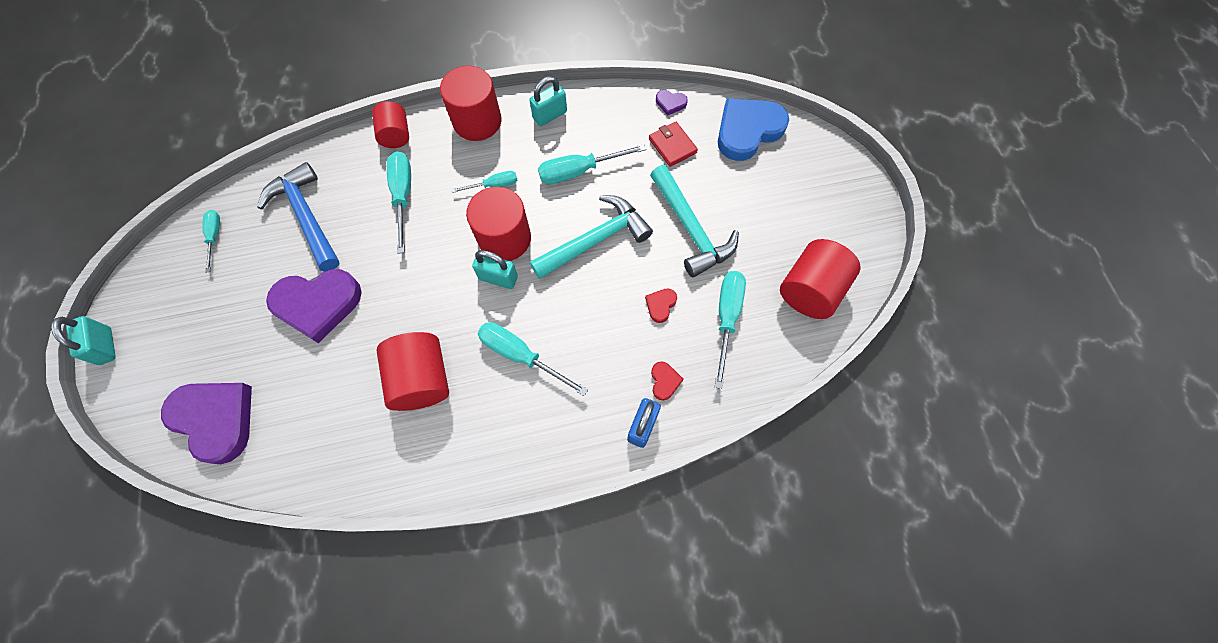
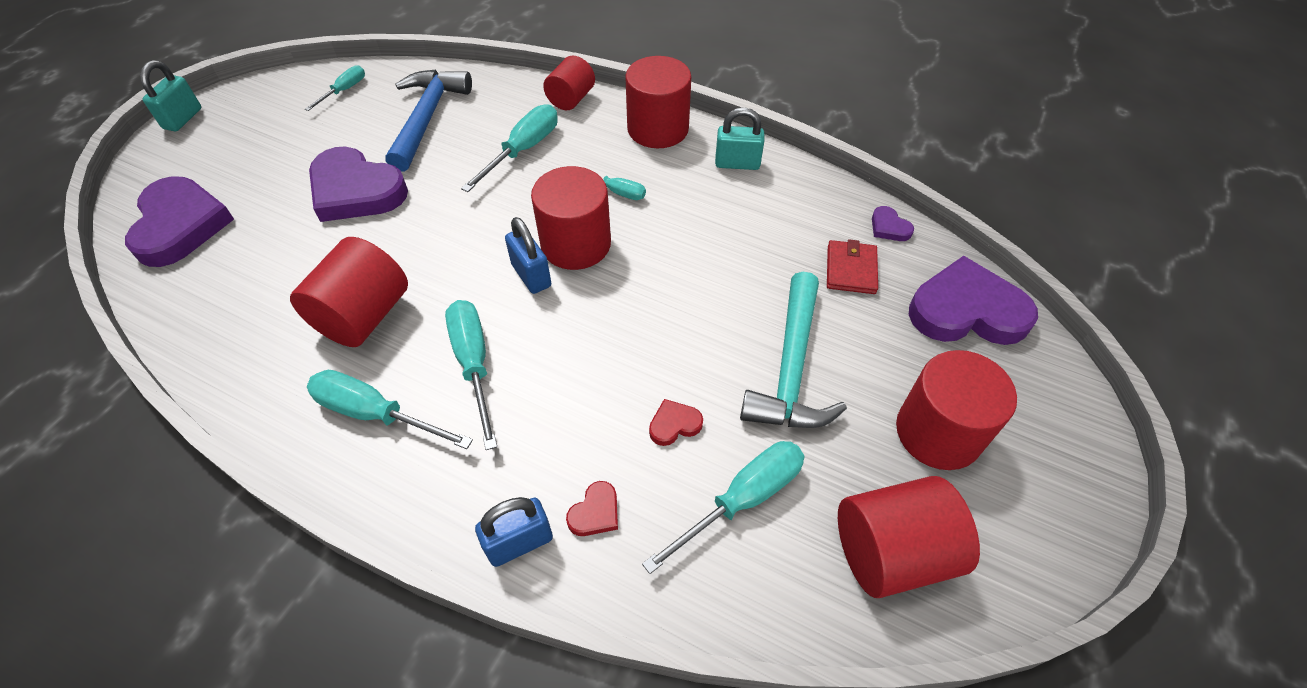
camera: 40 degrees right, 15 degrees down
turquoise padlock [472,250,518,289] -> blue padlock [505,217,551,294]
turquoise hammer [530,195,653,279] -> none
turquoise screwdriver [538,144,646,184] -> turquoise screwdriver moved to [307,370,473,449]
blue heart [718,98,789,161] -> purple heart [909,256,1038,345]
none -> red cylinder [896,350,1017,470]

